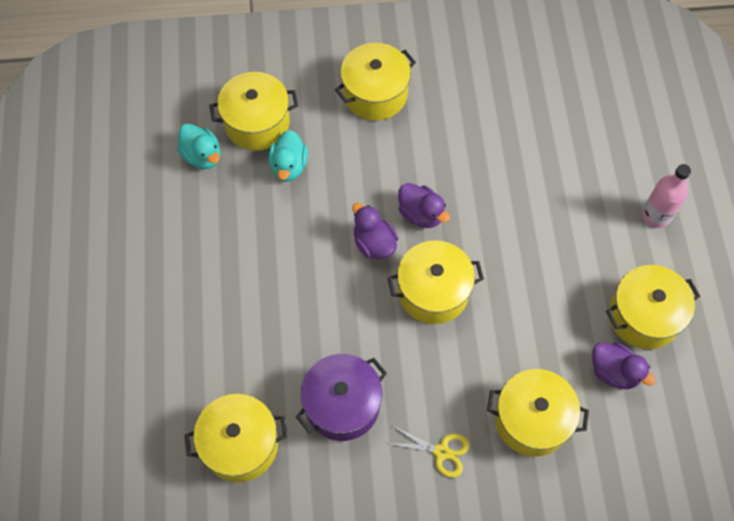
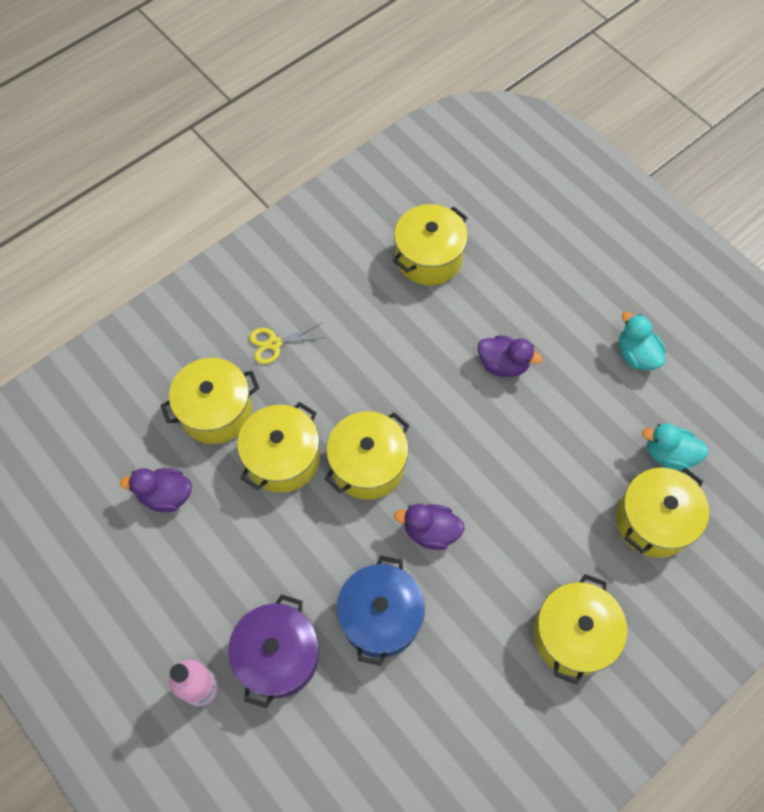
camera: 145 degrees right, 0 degrees up
turquoise duck [268,130,308,181] -> turquoise duck moved to [619,312,666,370]
purple pot [296,354,387,441] -> purple pot moved to [228,594,319,708]
purple duck [352,203,398,259] -> purple duck moved to [478,335,543,377]
yellow pot [606,265,700,349] -> yellow pot moved to [237,402,320,493]
none -> blue pot [336,556,425,666]

